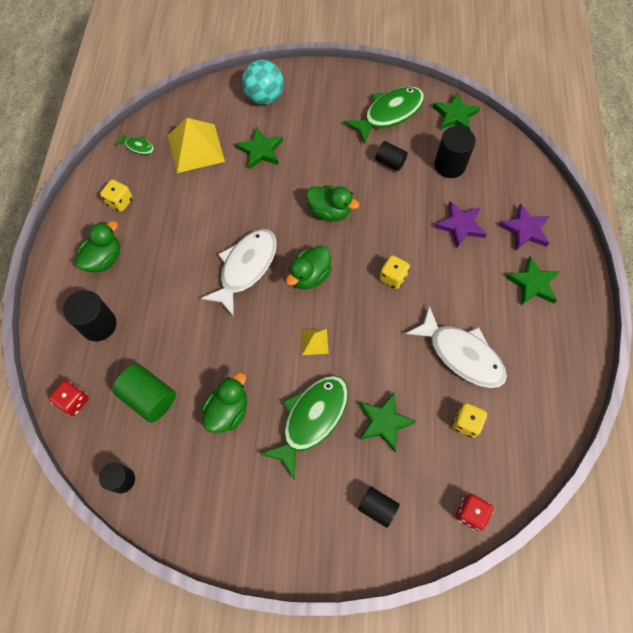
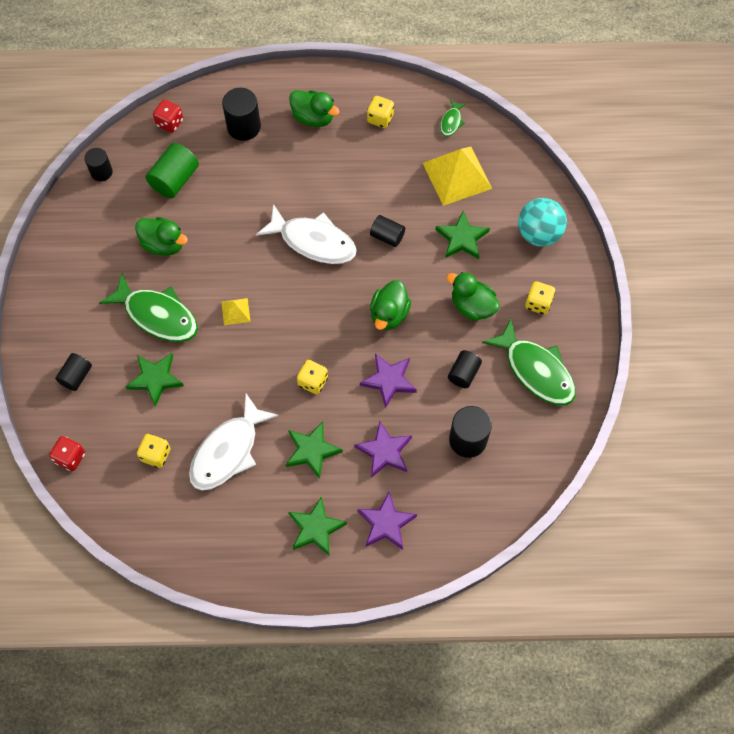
camera: 85 degrees right, 0 degrees up
green duck [286,245,332,289] -> green duck moved to [446,272,500,321]
green star [432,92,480,130] -> green star moved to [286,422,343,479]
none -> purple star [360,354,417,408]
none -> black cylinder [370,215,405,247]
none -> yellow dice [525,281,555,315]

